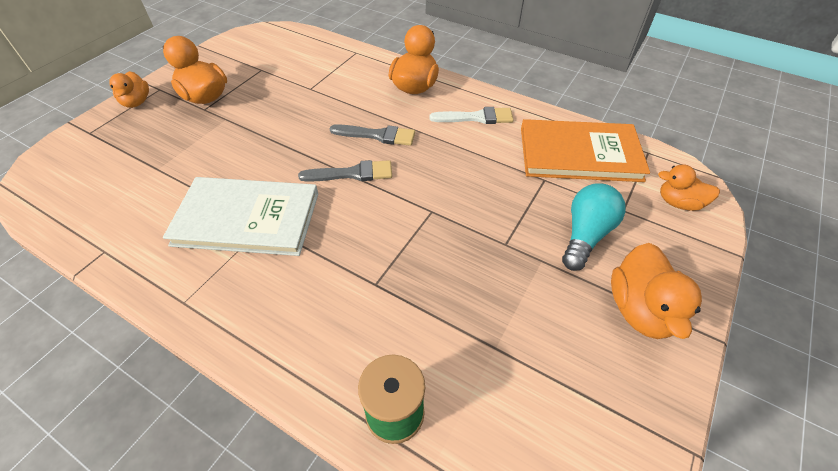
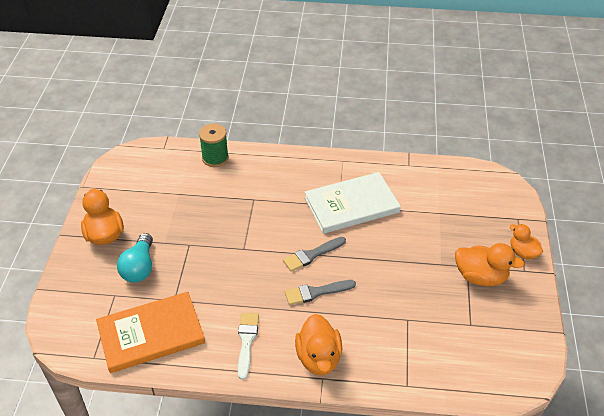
camera: 155 degrees right, 5 degrees down
white brush [430,107,514,124] -> white brush turned 120 degrees clockwise [238,313,259,380]
orange duck [658,164,720,211] -> none

